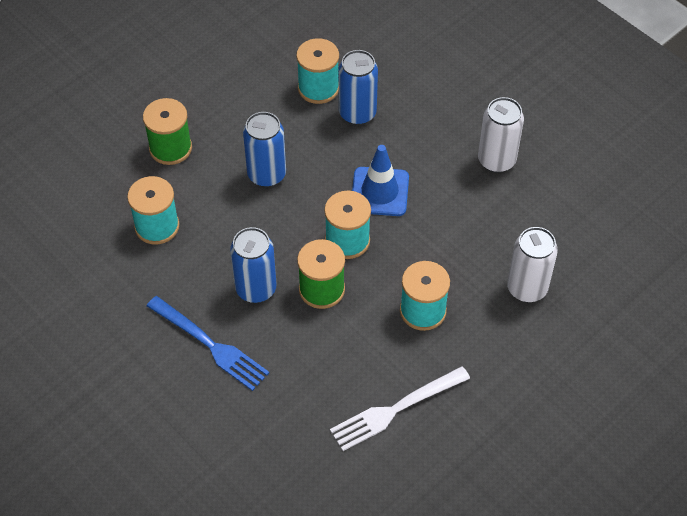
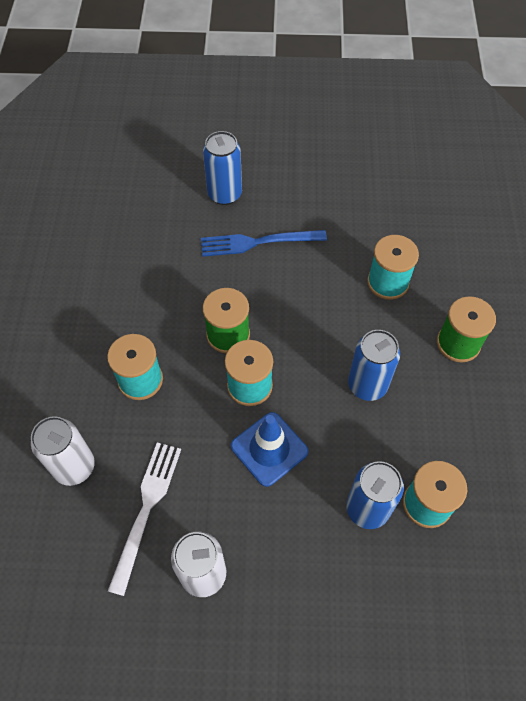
camera: 135 degrees right, 5 degrees up
blue can [230,227,277,303] -> blue can moved to [203,131,242,205]
white fork [330,366,470,451] -> white fork moved to [108,443,181,596]

